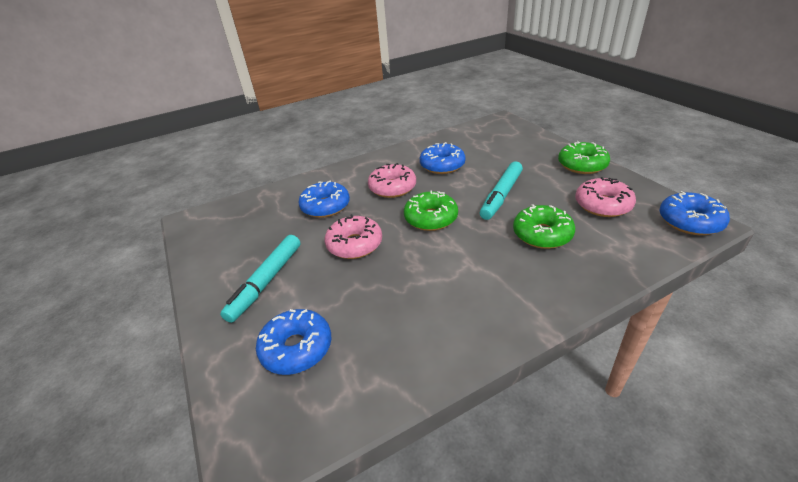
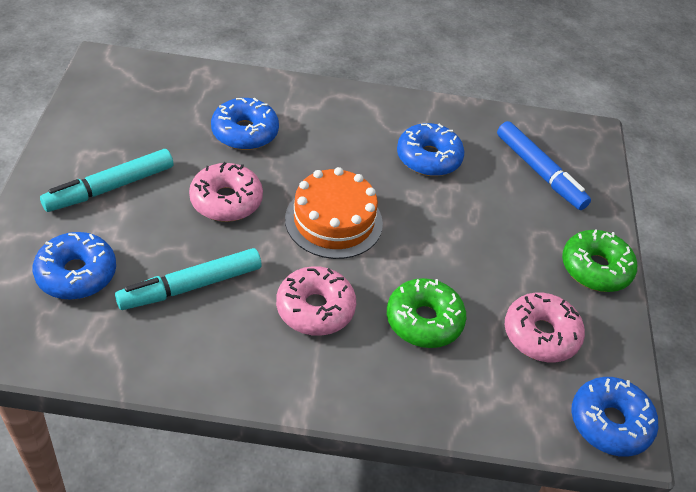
camera: 25 degrees right, 10 degrees up
pink donut [368,163,416,198] -> pink donut moved to [276,266,356,336]
green donut [404,190,458,231] -> orange cake [285,167,383,259]
turquoise marker [480,162,523,220] -> turquoise marker moved to [115,248,262,310]
none -> blue marker [497,121,591,210]

